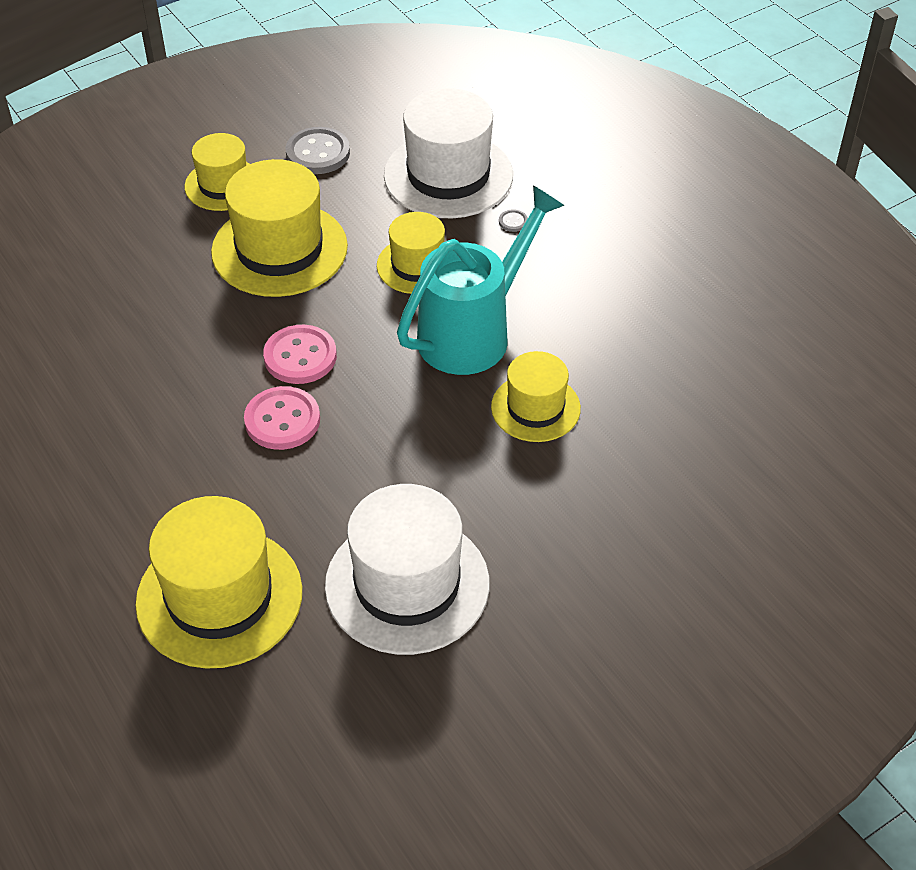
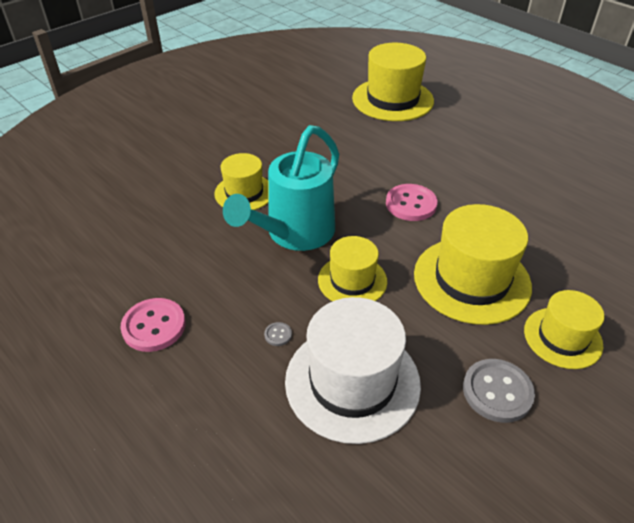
camera: 170 degrees right, 5 degrees down
pink button [244,386,320,450] -> pink button moved to [120,298,186,352]
white hat [325,484,490,655] -> none

